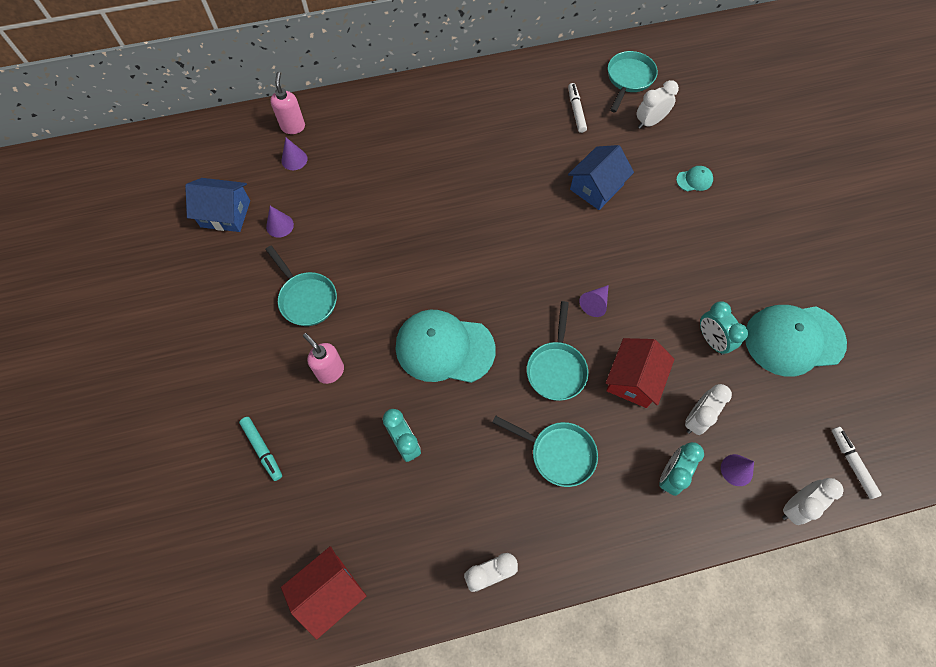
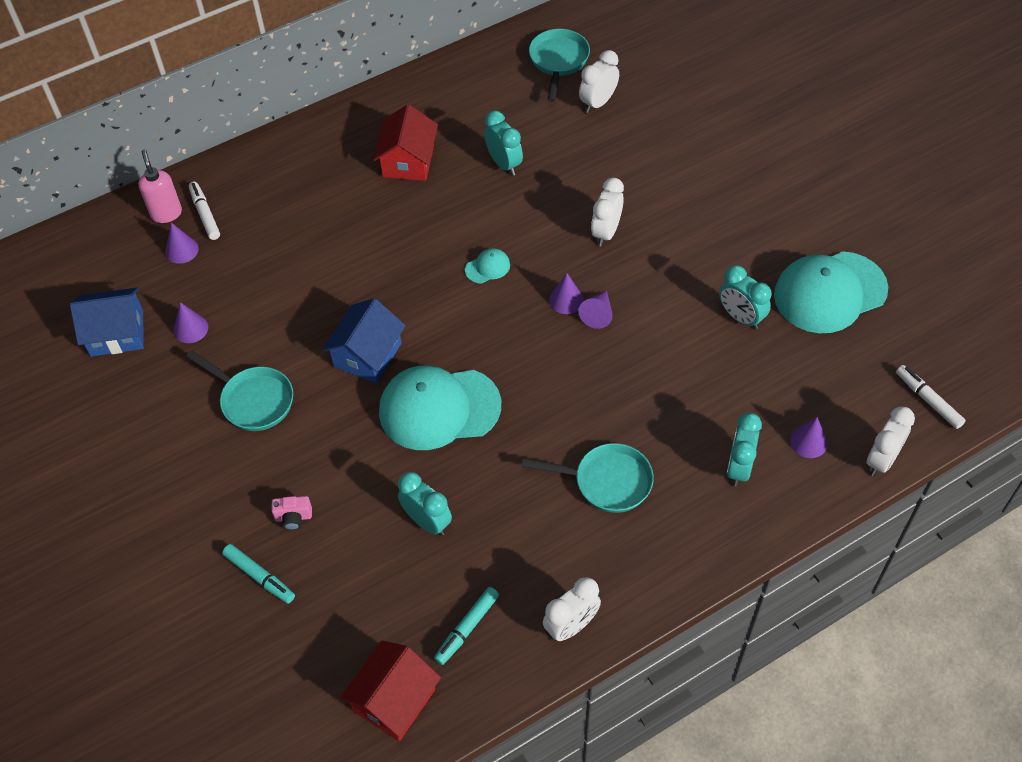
camera: 15 degrees left, 10 degrees down
pink soap dispenser [303,333,344,384] -> none
turquoise pan [527,301,588,401] -> none
white marker [568,83,587,133] -> white marker moved to [189,182,220,240]
blue house [568,145,634,210] -> blue house moved to [322,298,406,383]
red house [606,338,674,408] -> red house moved to [373,104,438,181]
turquoise cap [676,166,713,191] -> turquoise cap moved to [465,248,510,284]
white clock [685,384,732,435] -> white clock moved to [591,178,624,247]
none -> pink camera [271,496,312,530]
none -> turquoise marker [434,587,499,665]
none -> turquoise clock [484,111,523,176]
none -> purple cone [549,273,584,314]

